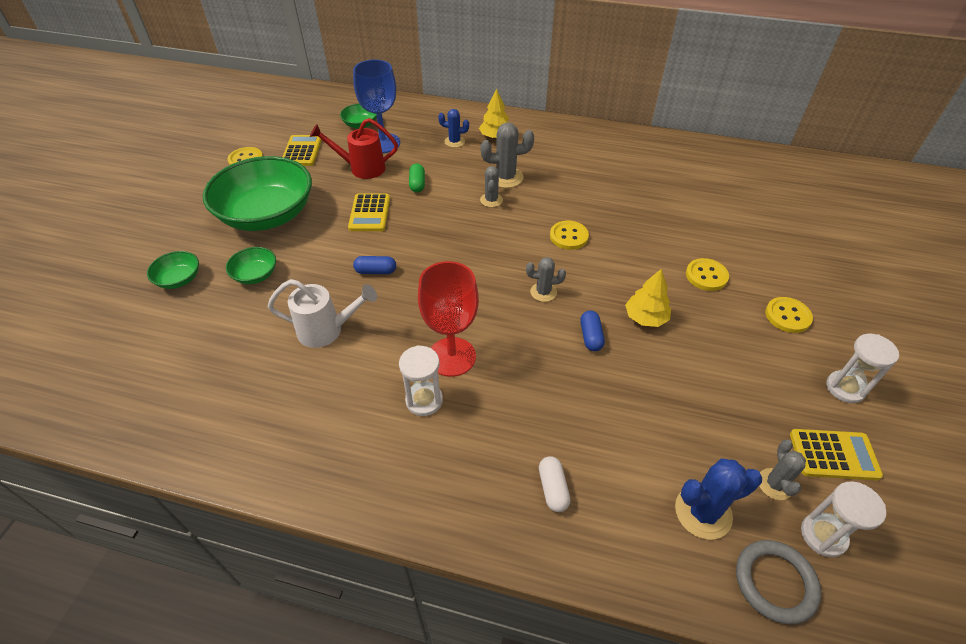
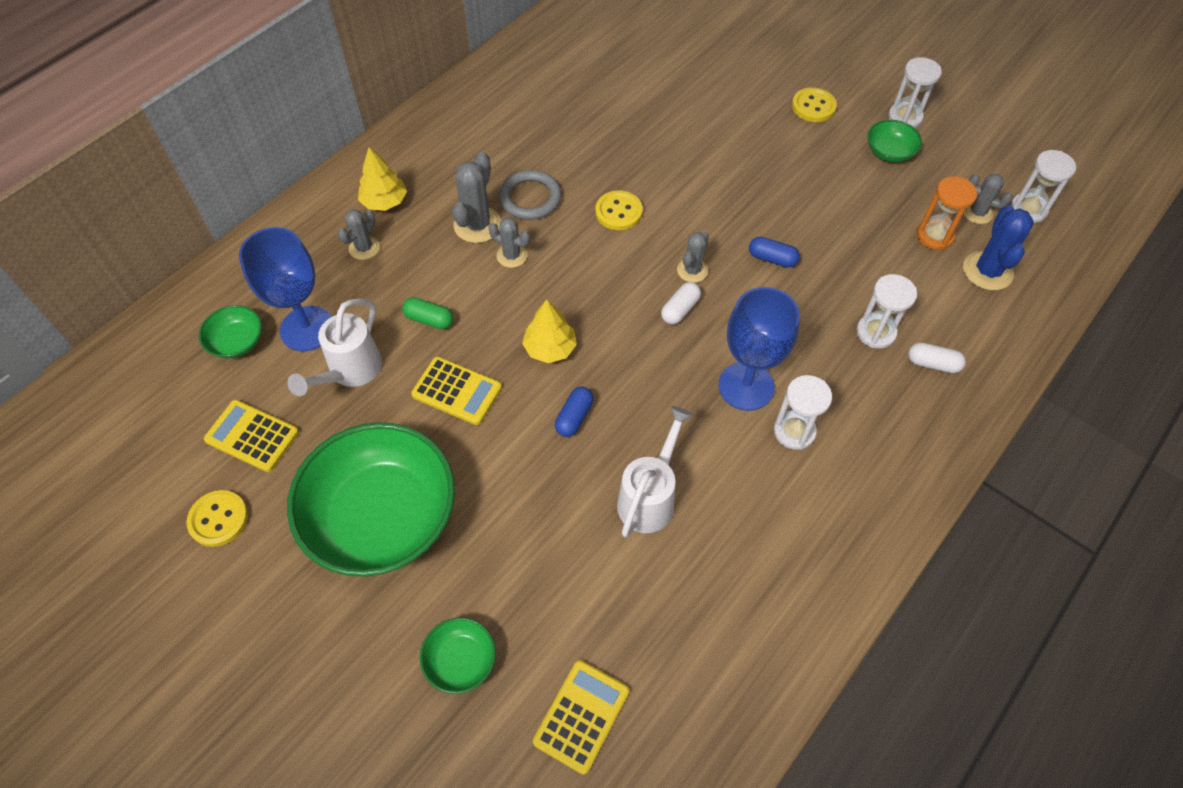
camera: 65 degrees left, 10 degrees up
green bowl [226,247,276,284] -> green bowl moved to [867,120,922,162]
red watering can [310,118,398,179] -> white watering can [287,298,382,396]
red goblet [418,261,479,377] -> blue goblet [718,287,800,411]
blue cactus [438,109,469,148] -> grey cactus [338,209,380,260]
yellow tree [625,269,671,327] -> yellow tree moved to [522,299,577,363]
yellow button [686,258,729,291] -> none
grey ring [736,540,821,624] -> grey ring moved to [499,170,561,220]
yellow calculator [790,429,883,480] -> yellow calculator moved to [533,660,629,775]
none -> white capsule [661,282,701,325]
none -> white hourglass [856,274,917,348]
none -> orange hourglass [917,176,977,250]

